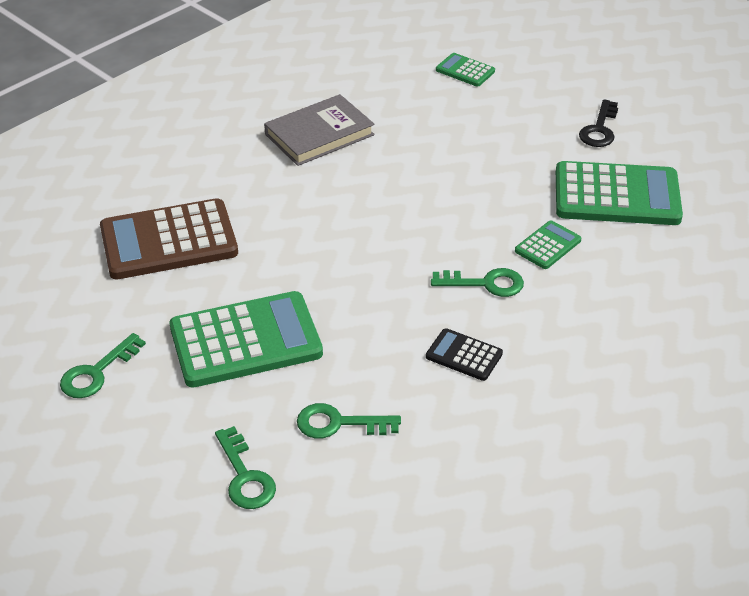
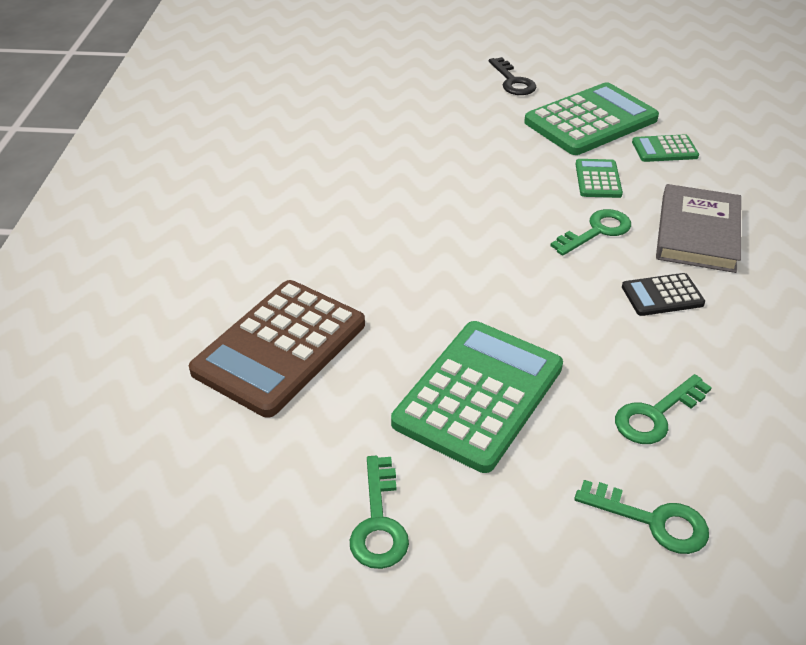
camera: 40 degrees left, 0 degrees up
grey book [264,94,375,166] -> grey book moved to [656,184,741,273]
green calculator [436,53,495,87] -> green calculator moved to [632,134,699,162]

